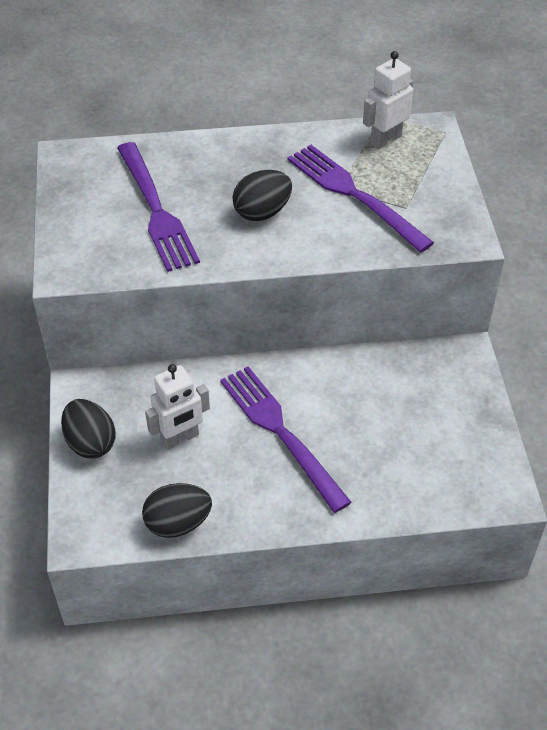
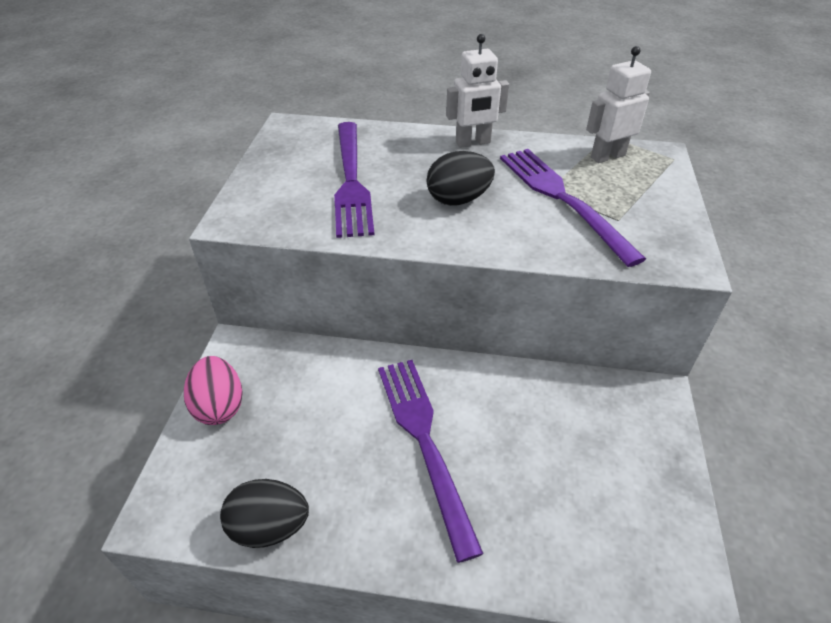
camera: 15 degrees right, 5 degrees down
black egg [61,399,115,458] -> pink egg [184,356,243,425]
white robot [145,364,210,450] -> white robot moved to [446,34,509,148]

